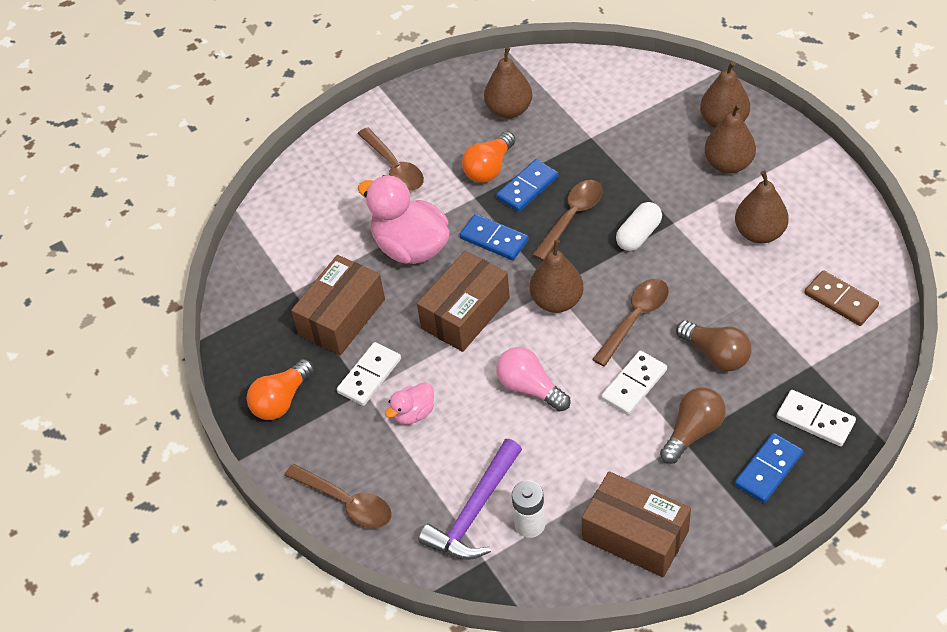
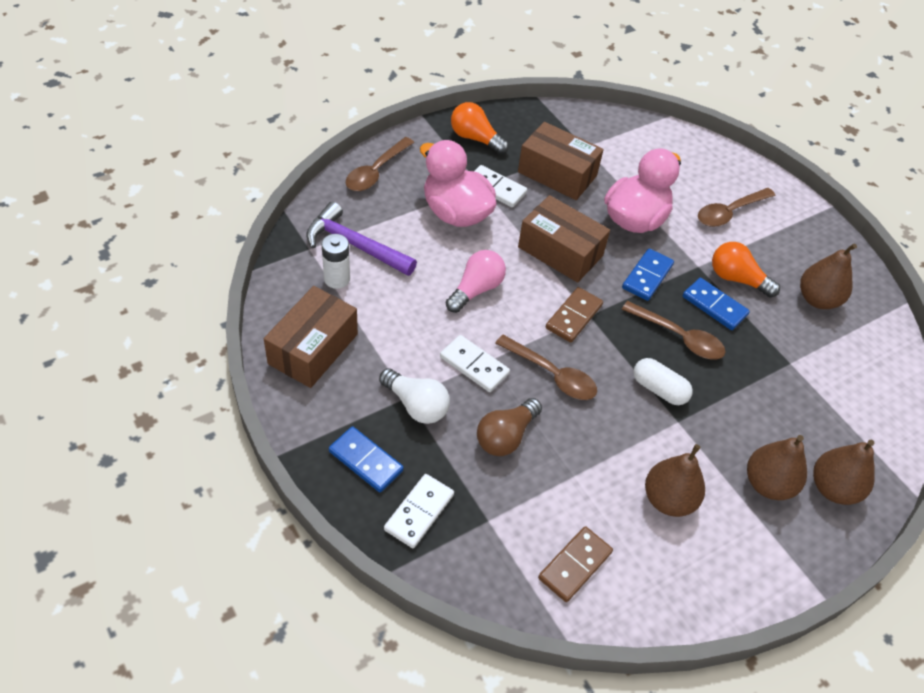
camera: 80 degrees right, 0 degrees up
pink duck [385,382,434,425] -> pink duck [420,140,497,227], size x2.01
brown pear [530,240,584,313] -> brown domino [546,287,603,343]
brown light bulb [660,388,726,464] -> white light bulb [379,368,450,424]

